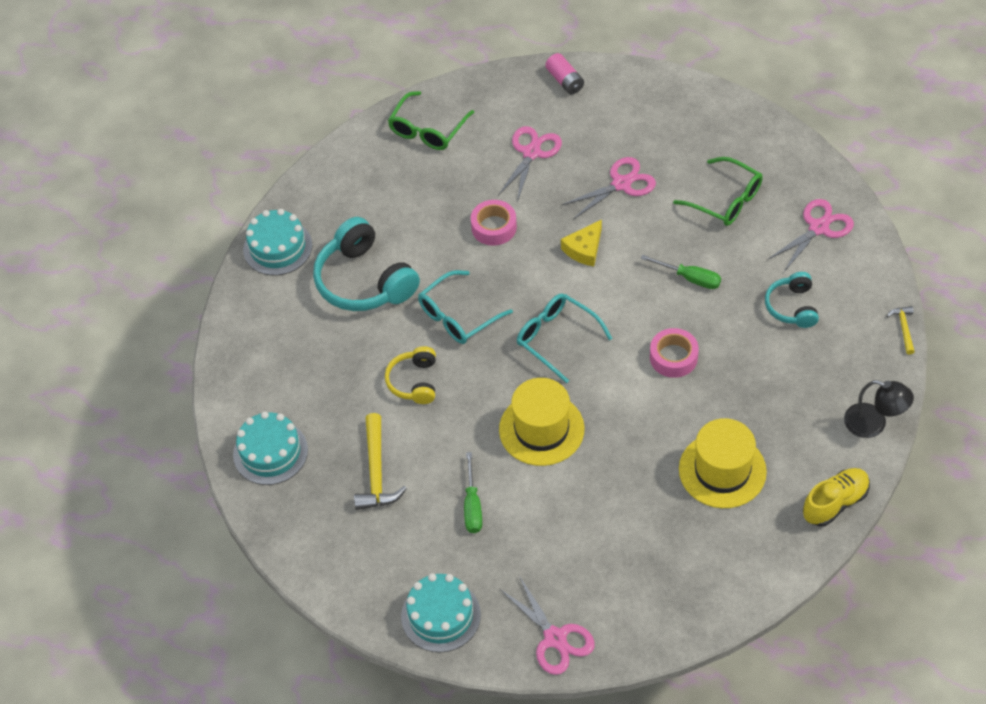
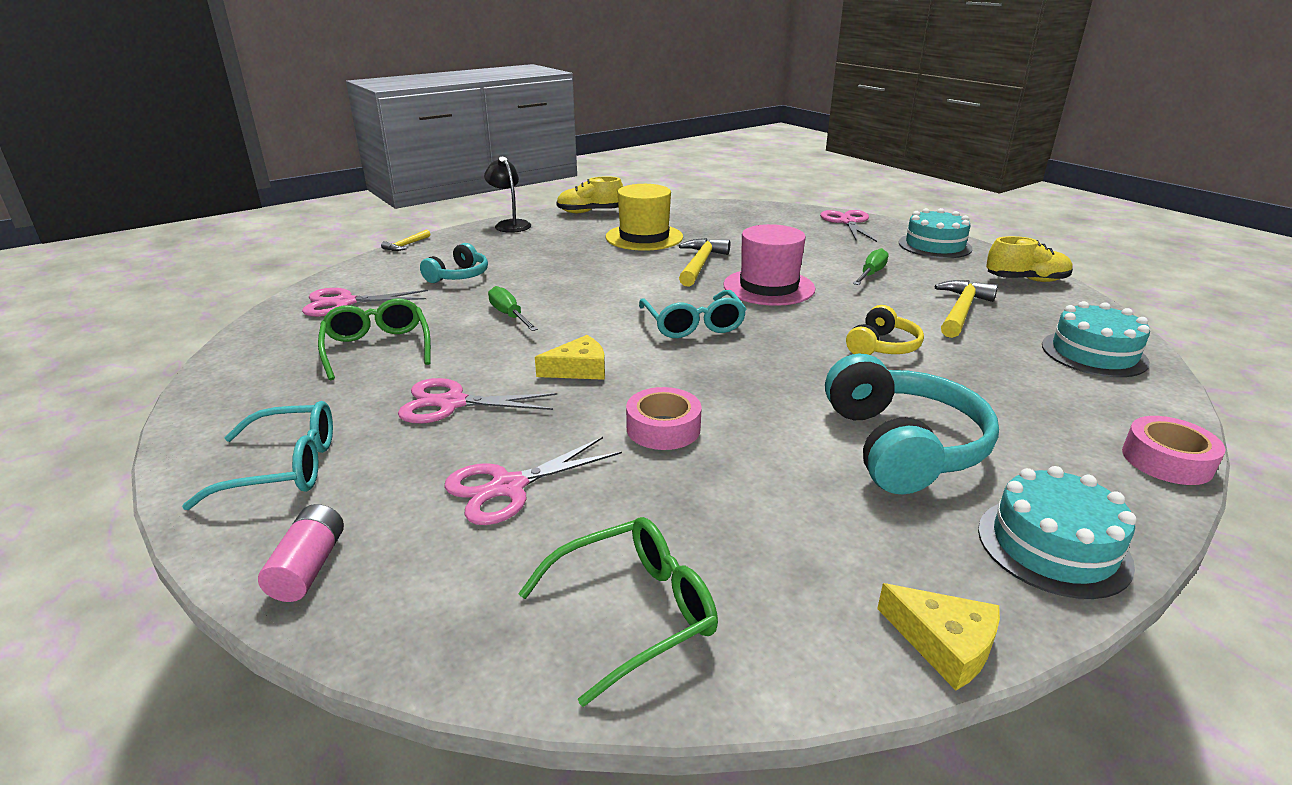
camera: 150 degrees left, 25 degrees down
turquoise glasses [418,270,513,344] -> turquoise glasses moved to [182,401,333,510]
yellow hat [499,378,584,466] -> pink hat [723,224,815,306]
pink tape [650,328,699,378] -> pink tape moved to [1122,416,1225,485]
none -> yellow hammer [679,238,730,287]
none -> yellow cheese [877,583,1000,691]
none -> yellow shoe [986,236,1073,282]

